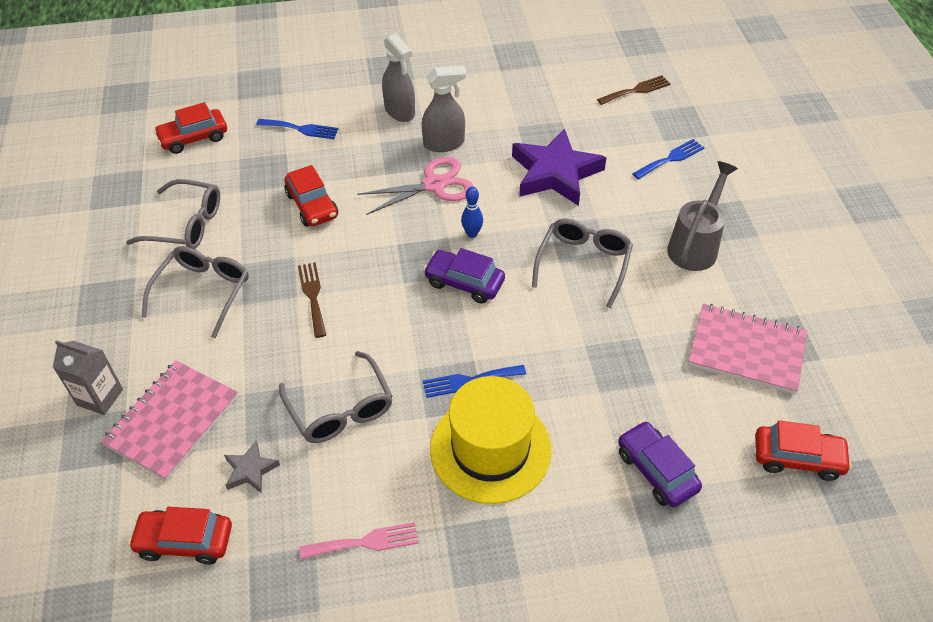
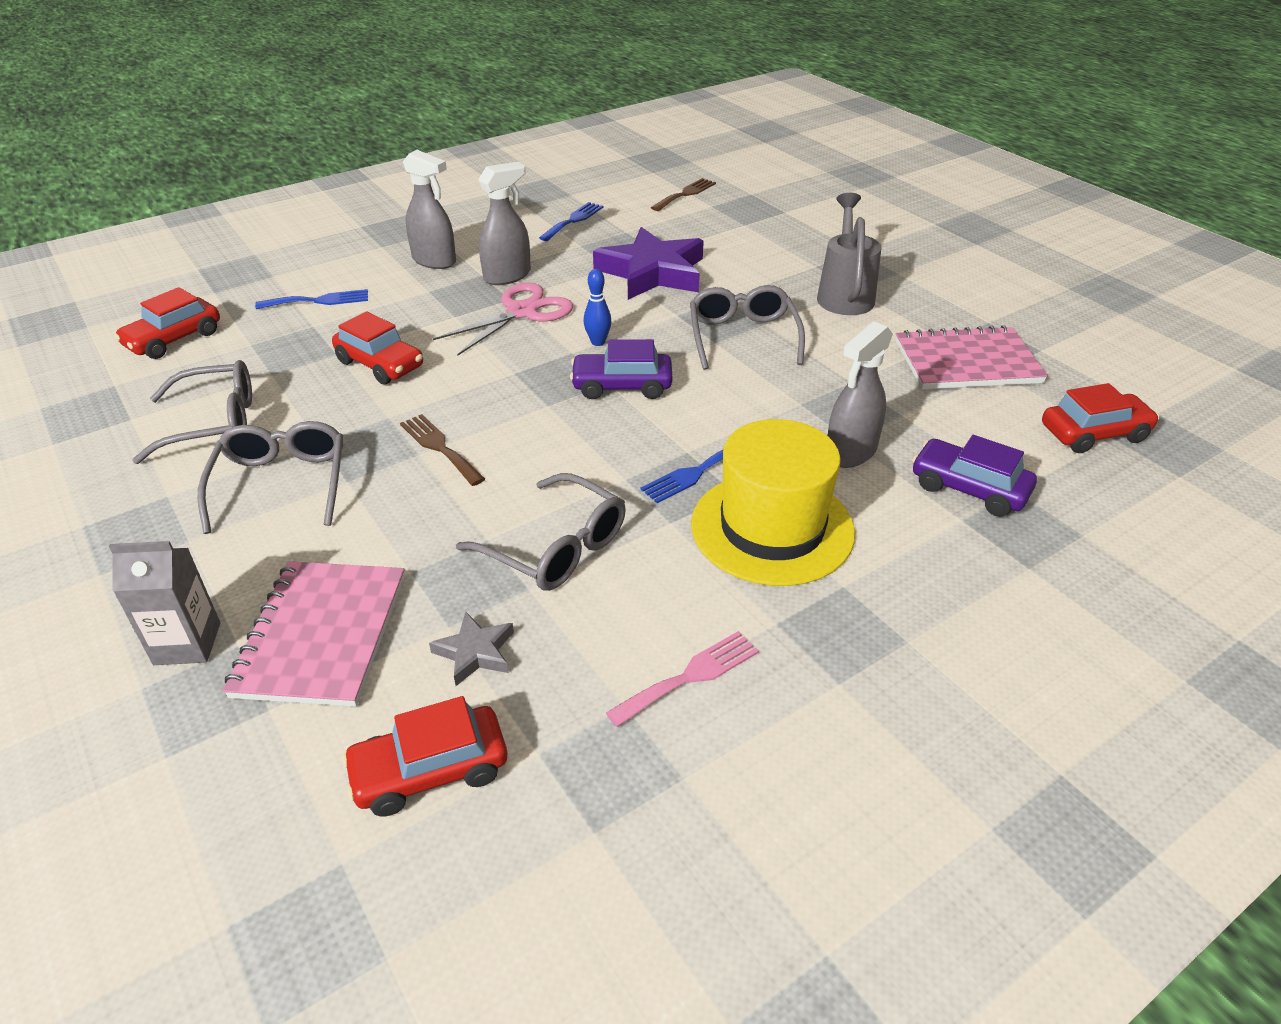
camera: 25 degrees left, 10 degrees down
blue fork [632,139,704,179] -> blue fork moved to [539,202,604,241]
none -> grey spray bottle [828,321,893,468]

